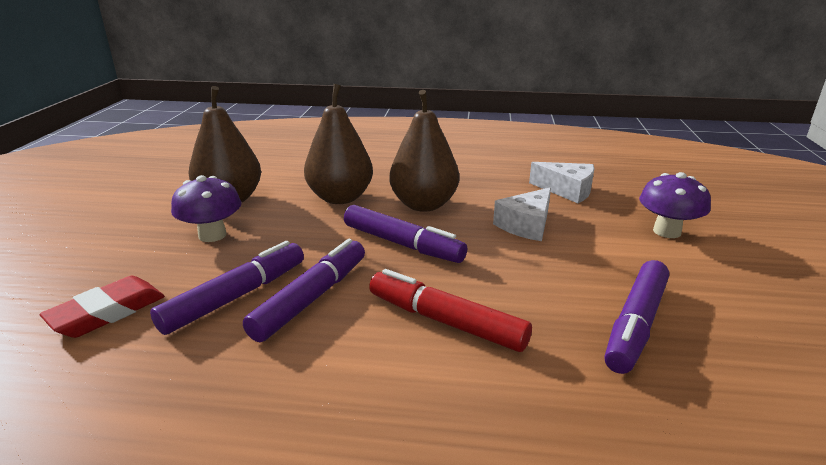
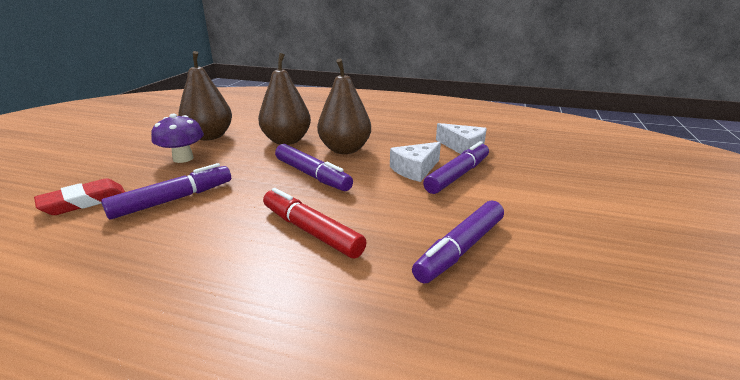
camera: 10 degrees right, 0 degrees up
purple marker [243,239,365,342] -> purple marker moved to [423,141,489,194]
purple mushroom [639,172,711,238] -> none

